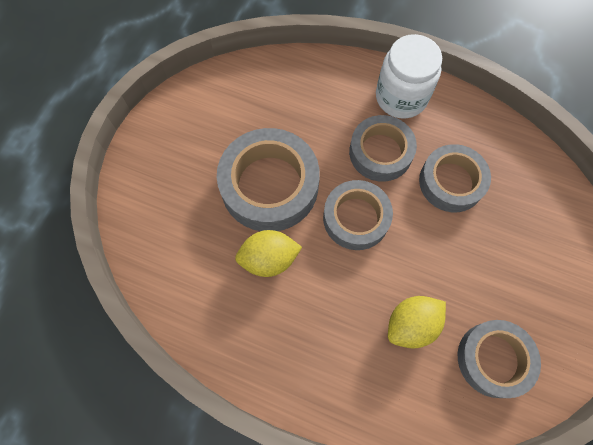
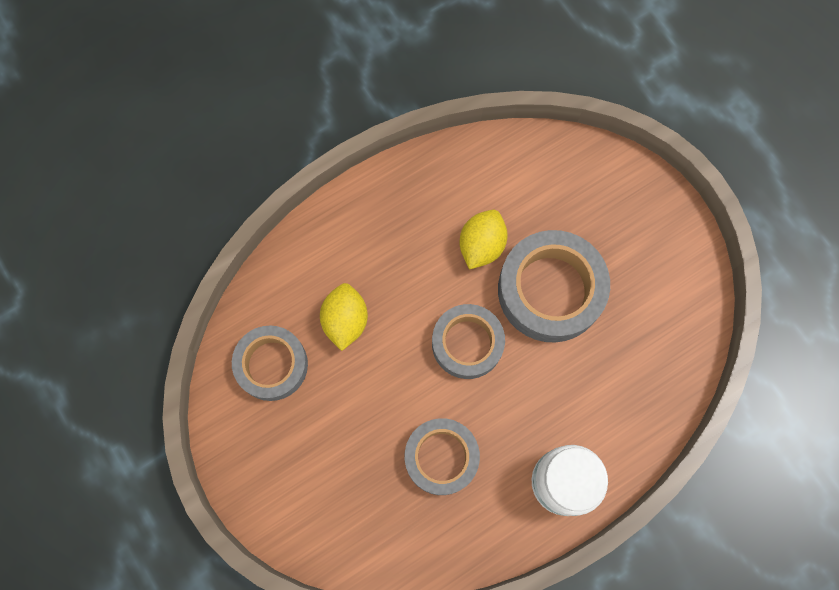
camera: 125 degrees right, 5 degrees up
grey tape [349,115,417,182] -> none

